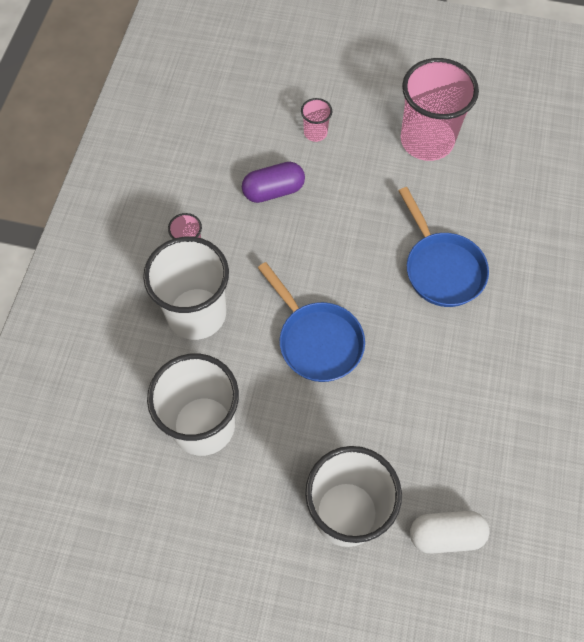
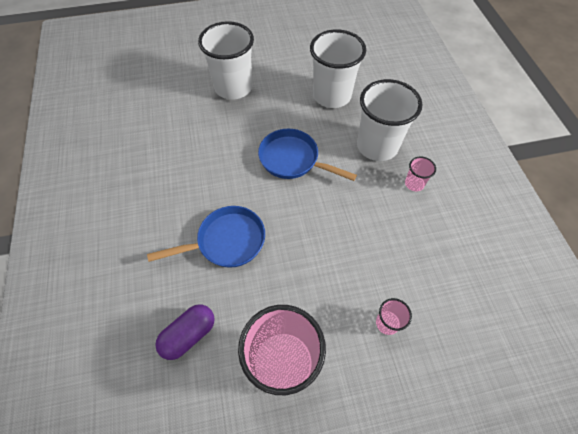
camera: 155 degrees right, 5 degrees down
purple capsule [242,162,305,203] -> purple capsule moved to [155,304,215,360]
blue pan [399,187,489,307] -> blue pan turned 120 degrees clockwise [147,206,265,268]
white capsule [410,511,490,554] -> none

